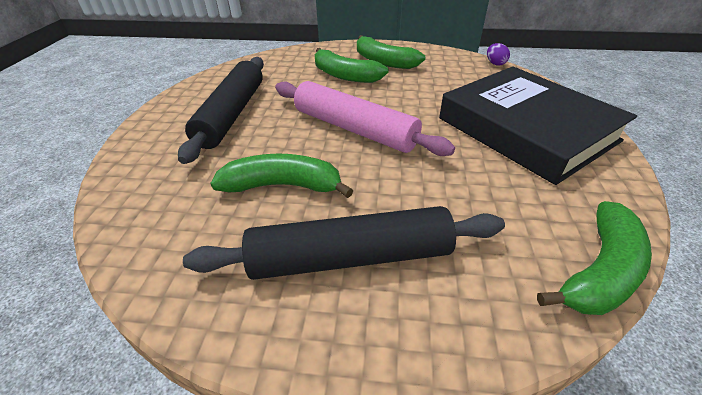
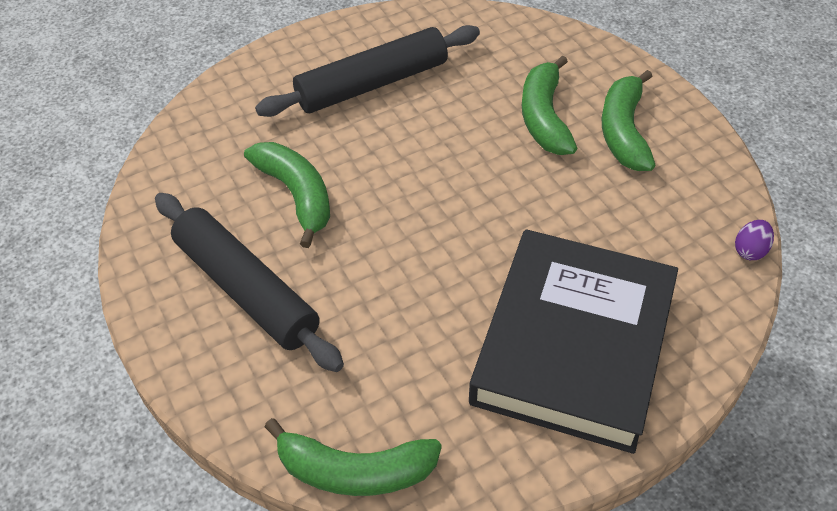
camera: 55 degrees right, 10 degrees up
pink rolling pin [275,81,455,156] -> none

